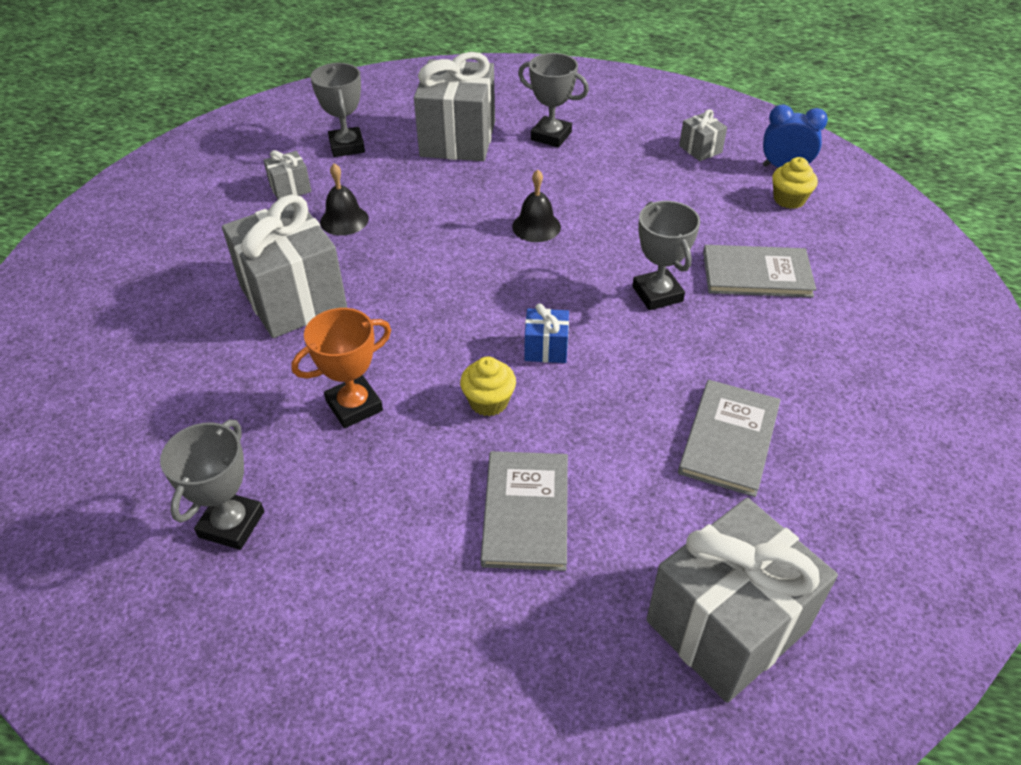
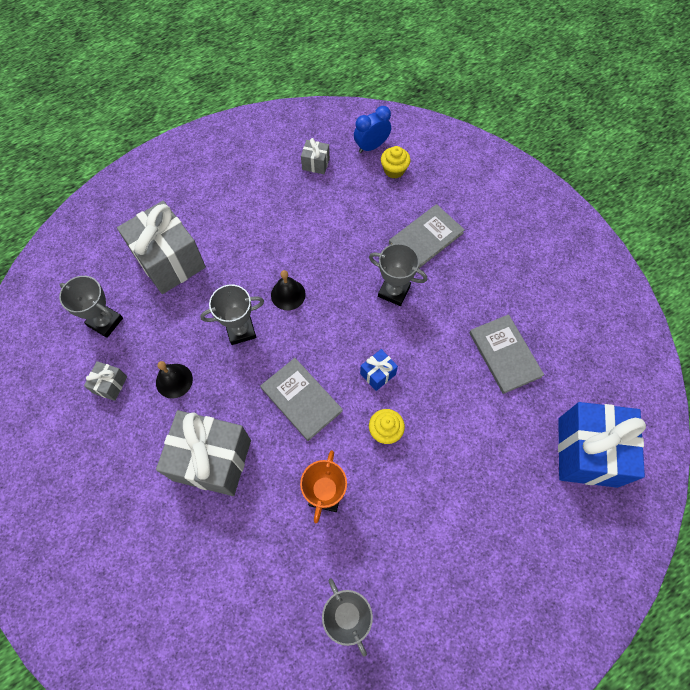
camera: 45 degrees left, 20 degrees up
grey book [481,451,568,571] -> grey book moved to [260,358,343,441]
grey trophy [518,53,589,147] -> grey trophy moved to [200,285,264,345]
grey gift [646,498,838,703] -> blue gift [558,402,646,488]

